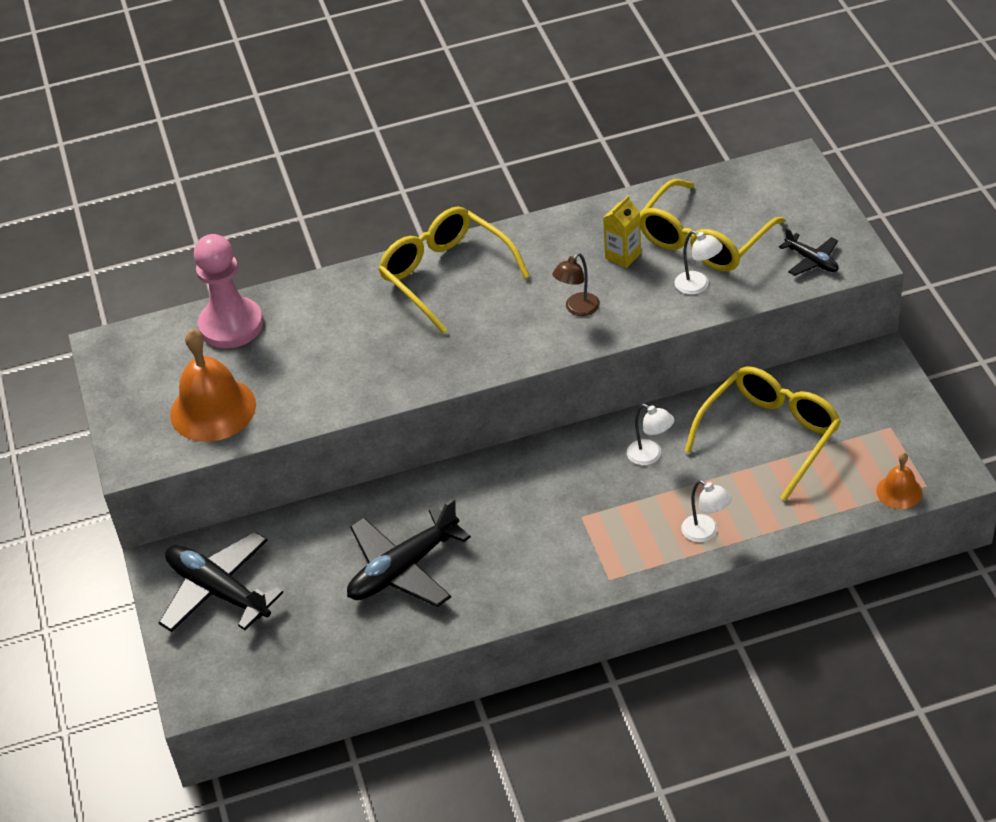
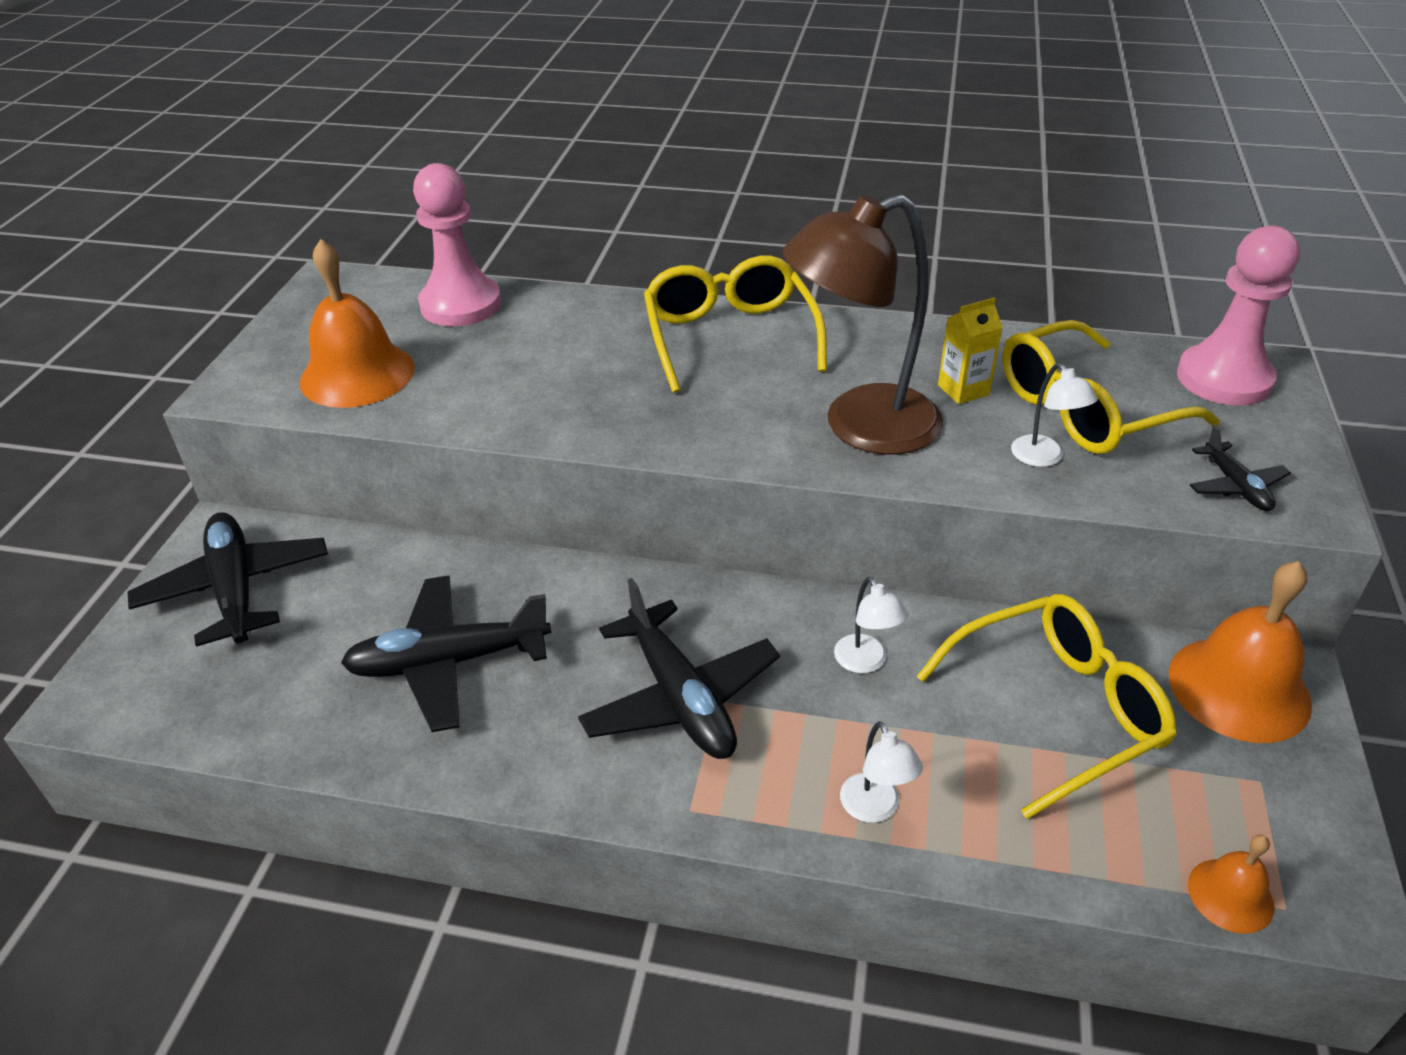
camera: 25 degrees right, 5 degrees down
brown lamp [552,253,600,316] -> brown lamp [783,195,943,455], size x2.34
none -> black plane [578,578,780,759]
none -> orange bell [1169,561,1312,743]
none -> pink pawn [1177,226,1300,406]

